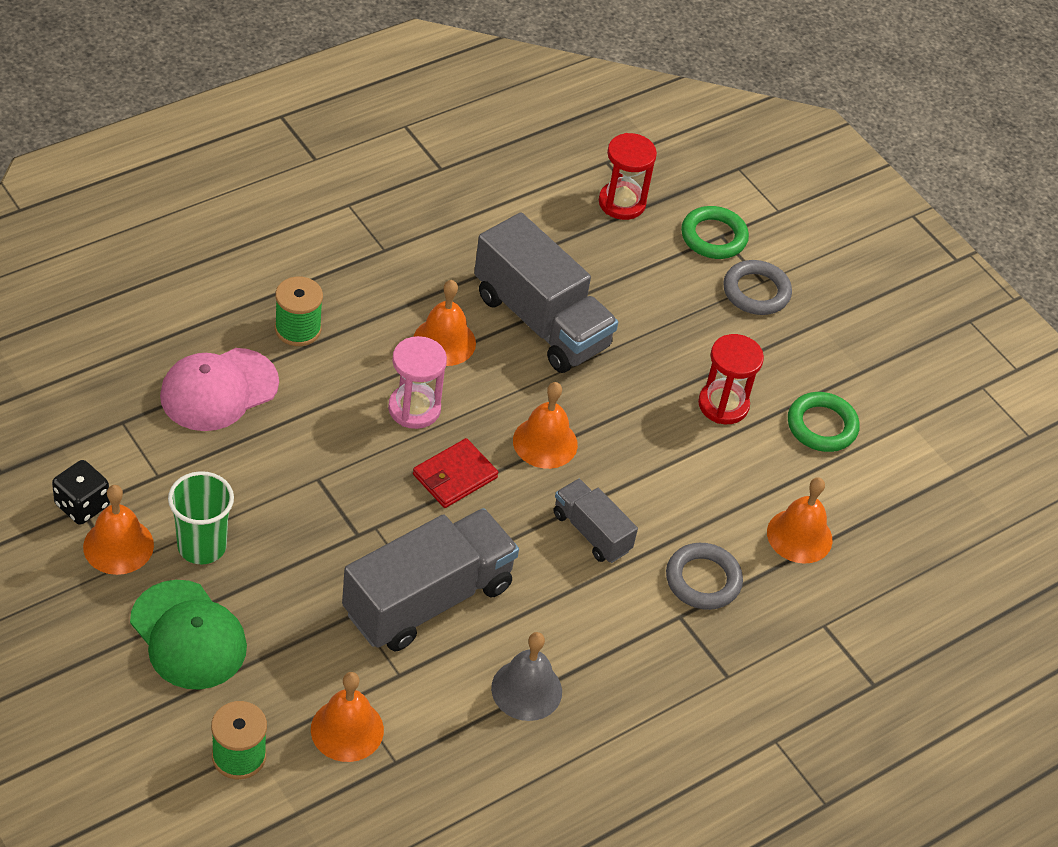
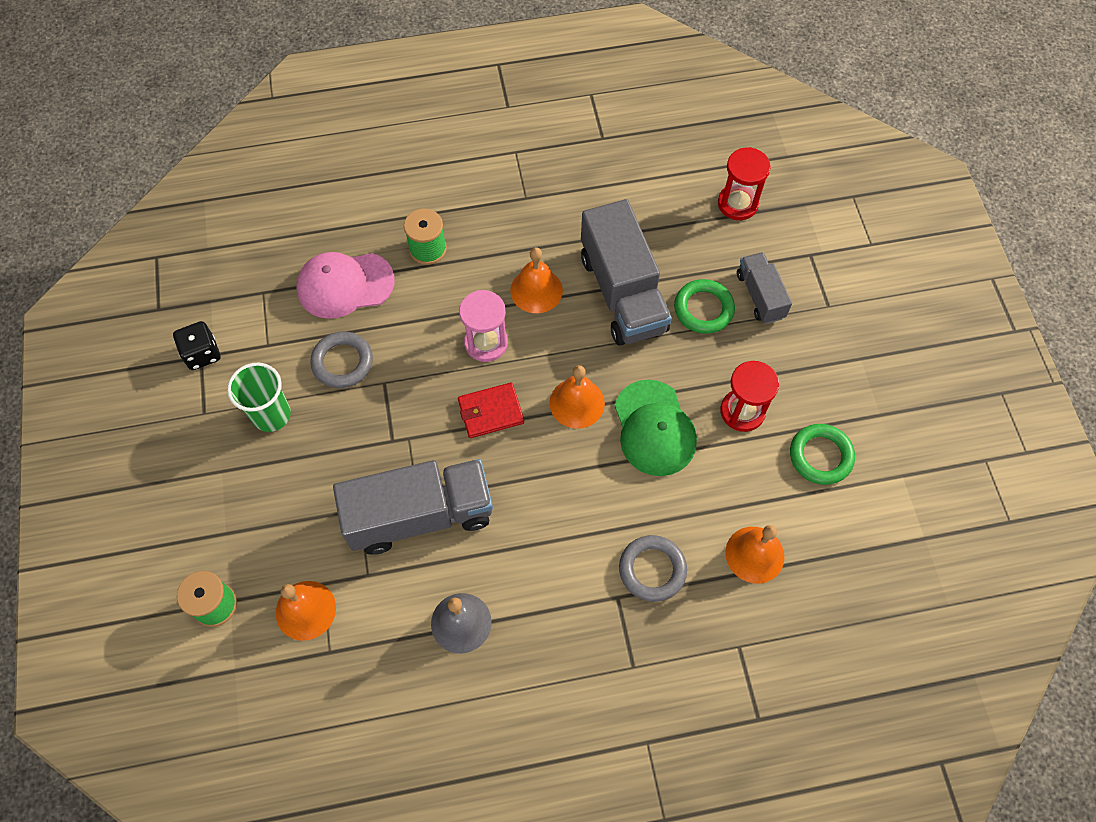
camera: 30 degrees right, 15 degrees up
orange bell [83,485,154,575] -> none
green cap [130,580,247,690] -> green cap moved to [614,380,697,476]
grey truck [553,479,638,563] -> grey truck moved to [737,252,792,324]
green ring [681,206,749,259] -> green ring moved to [674,279,735,334]
grey ring [723,260,792,315] -> grey ring moved to [310,332,373,388]

